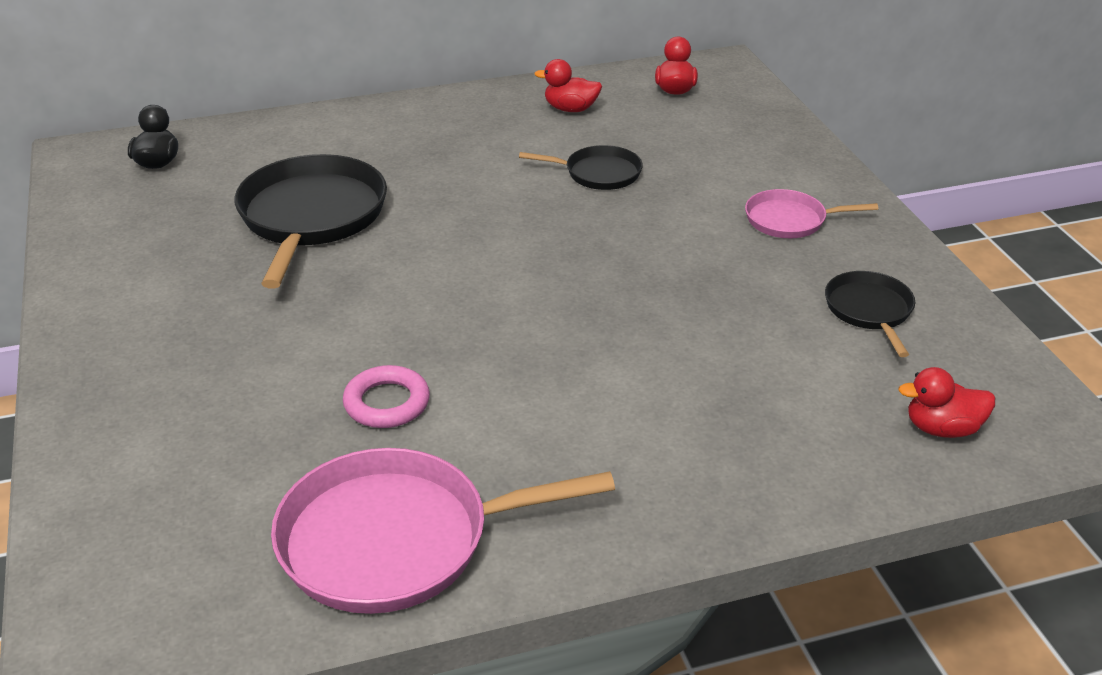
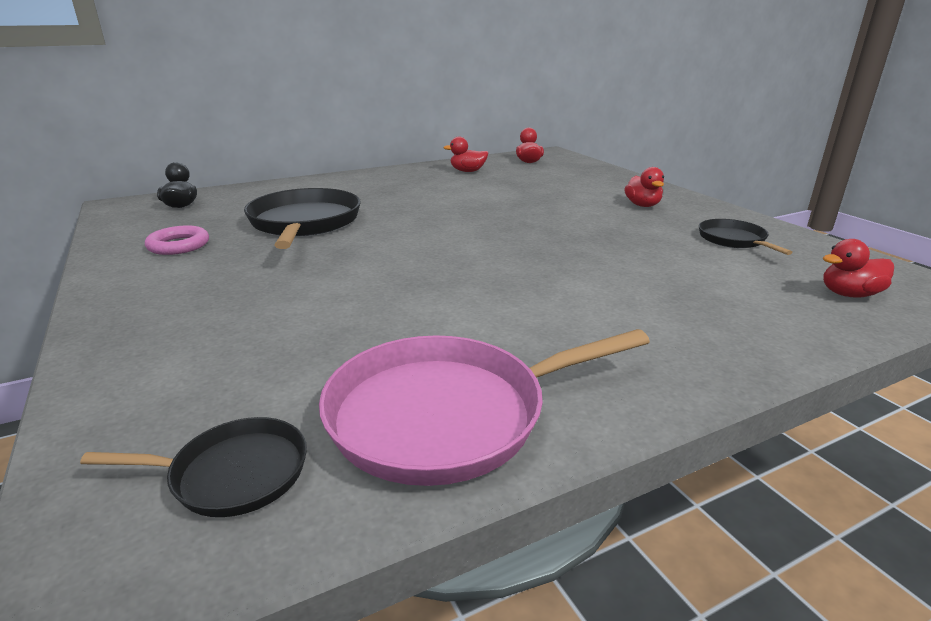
camera: 10 degrees left, 10 degrees down
pink ring [343,365,430,428] -> pink ring moved to [145,225,209,255]
black pan [519,145,643,190] -> black pan moved to [80,417,307,517]
pink pan [745,189,878,238] -> red duck [624,167,664,207]

